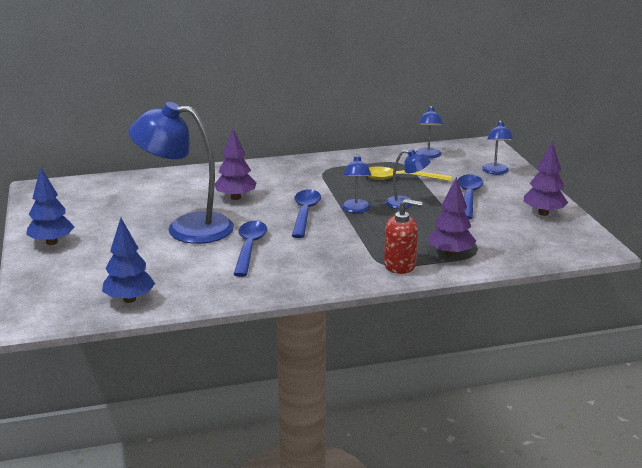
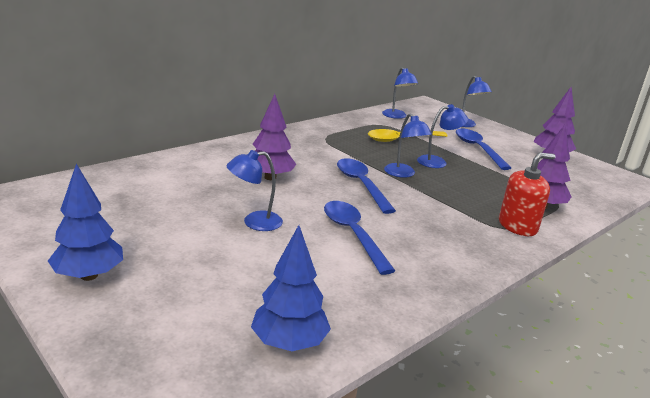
camera: 30 degrees left, 0 degrees up
blue lamp [129,102,234,244] -> blue lamp [227,150,283,231], size x0.47

